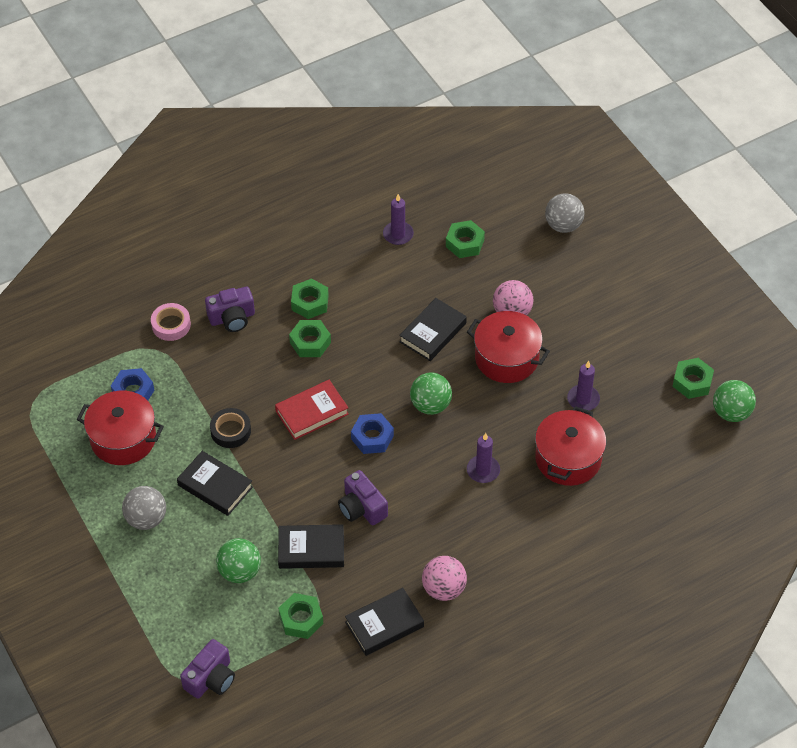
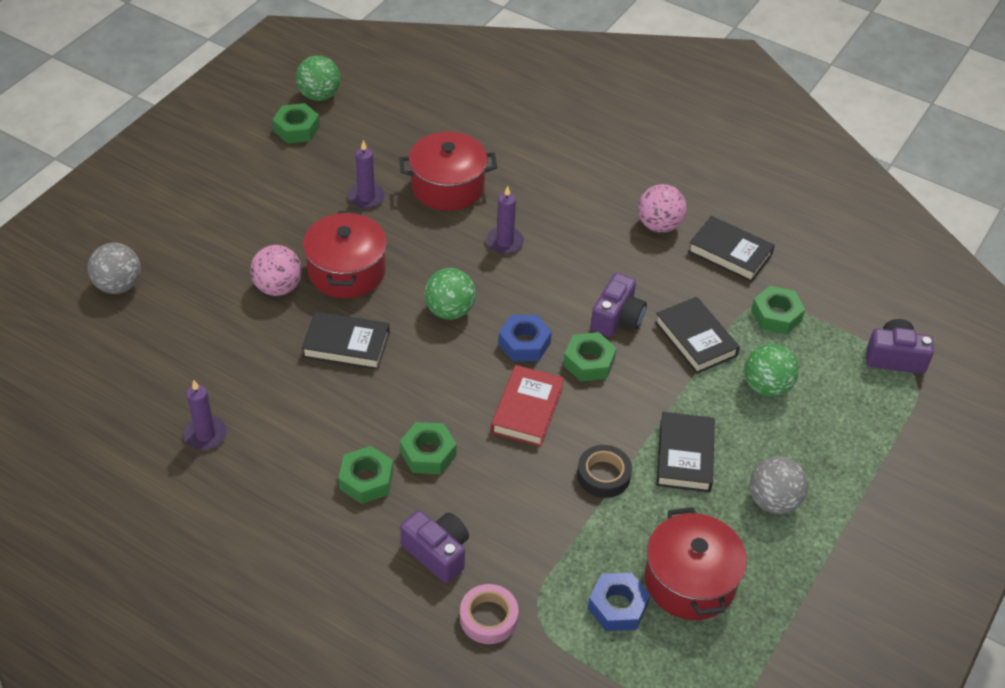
camera: 120 degrees left, 5 degrees down
red book [275,380,349,440] -> red book turned 75 degrees clockwise [491,365,564,447]
green nut [446,220,485,258] -> green nut moved to [563,332,617,382]

